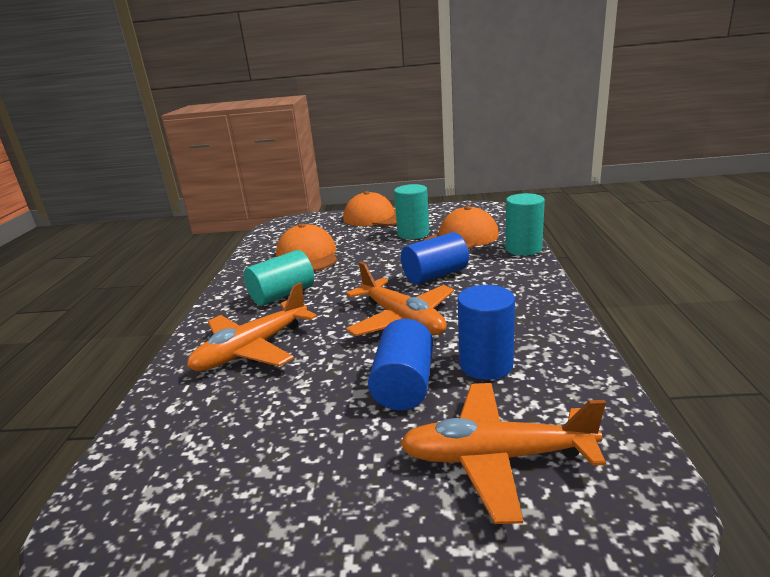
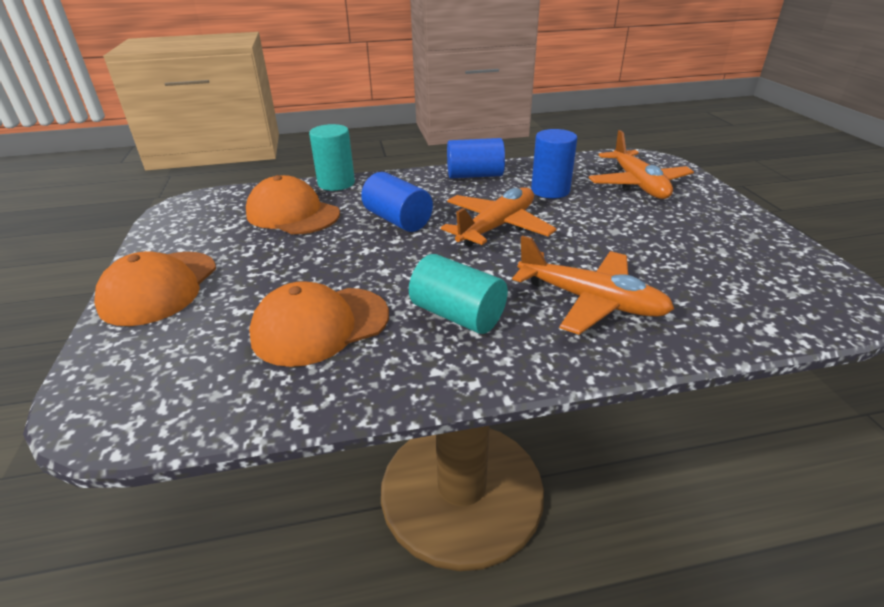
camera: 105 degrees left, 10 degrees up
blue cylinder [368,319,433,410] -> blue cylinder moved to [447,138,505,179]
turquoise cylinder [394,184,429,239] -> none

